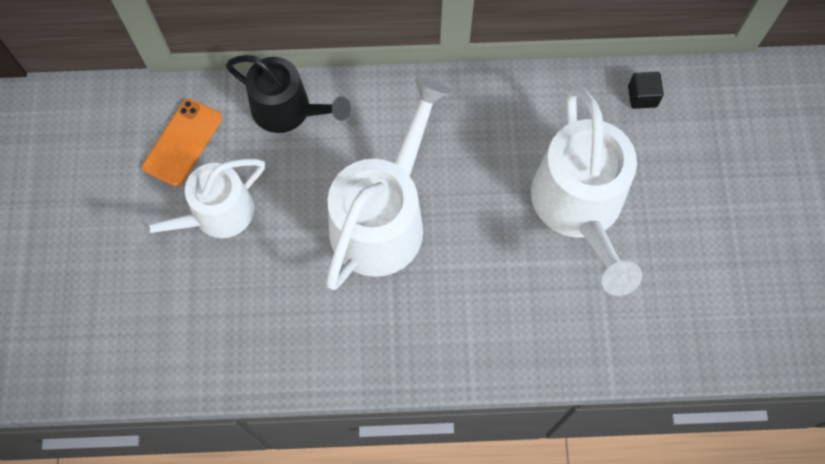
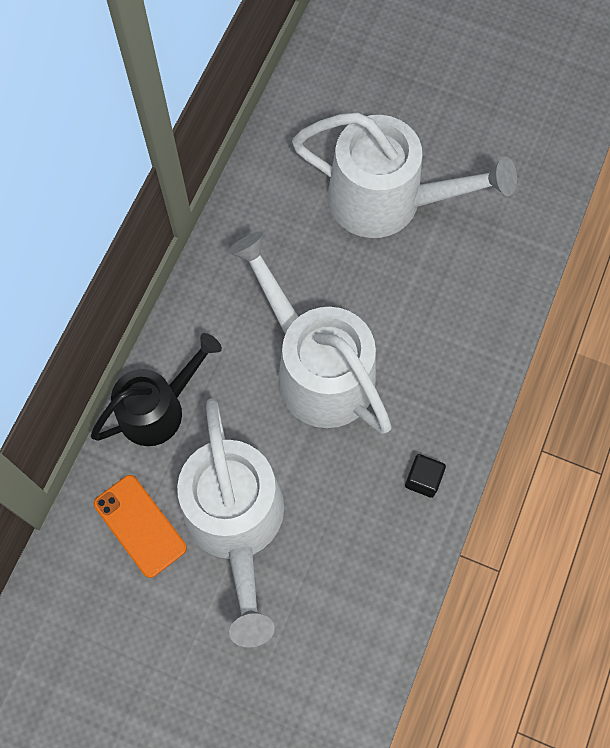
camera: 65 degrees left, 0 degrees up
white watering can [130,159,265,244] -> white watering can [177,398,284,648], size x1.54
black cube [628,72,664,109] -> black cube moved to [405,454,446,498]

